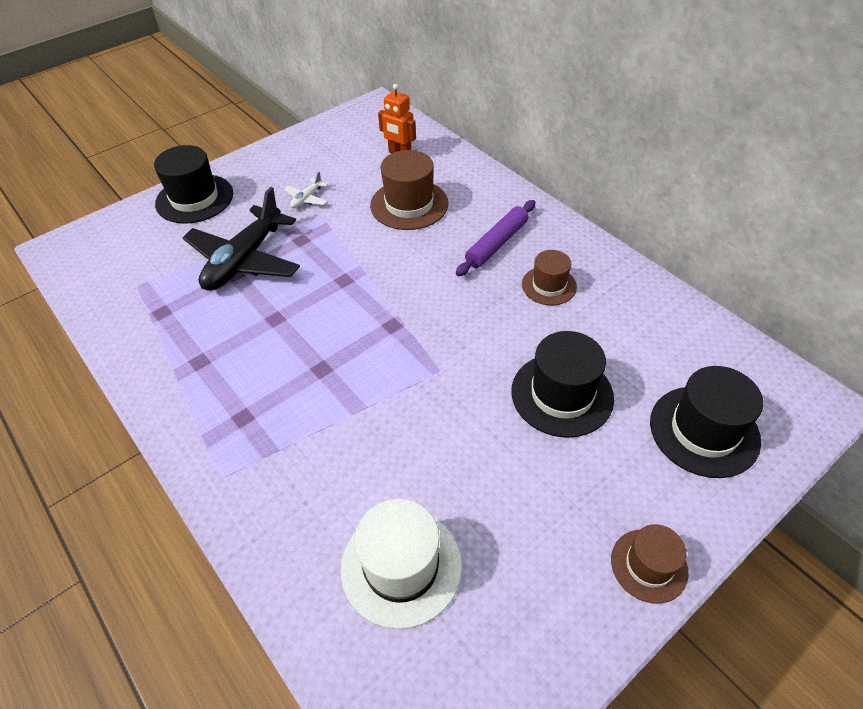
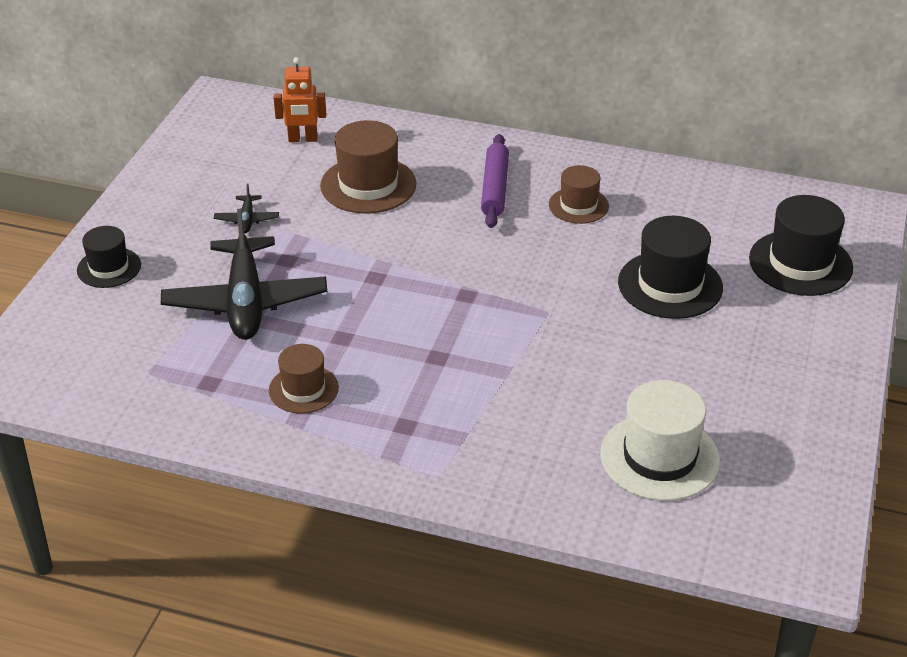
camera: 35 degrees left, 10 degrees down
black hat [154,145,233,224] -> black hat [77,226,141,288], size x0.62
white plane [284,171,328,208] -> black plane [214,183,279,233]
brown hat [611,524,688,604] -> brown hat moved to [269,344,339,414]

